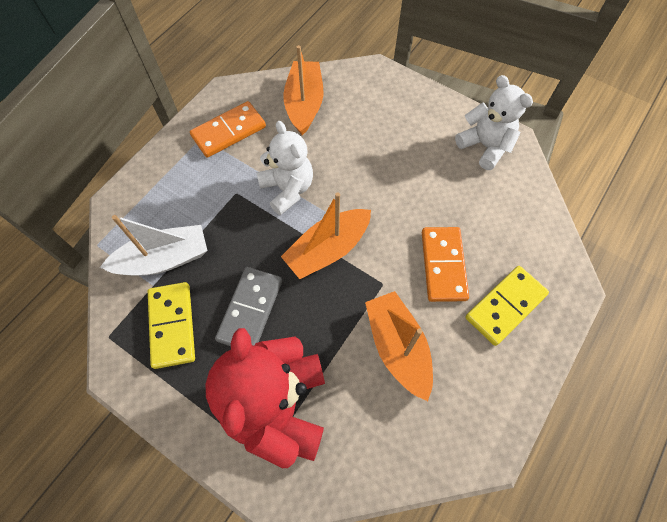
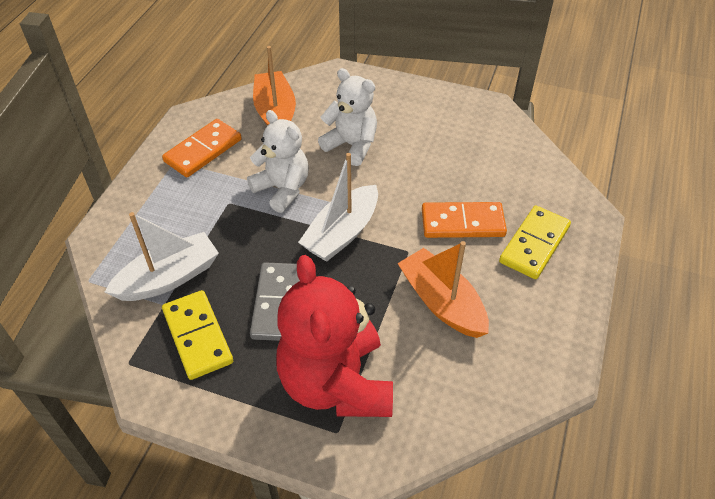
camera: 15 degrees left, 15 degrees down
orange boat [281,192,371,279] -> white boat [298,153,378,262]
orange domino [422,227,469,302] -> orange domino turned 75 degrees counterclockwise [422,202,507,238]
white teddy bear [455,75,533,170] -> white teddy bear moved to [318,68,377,166]

